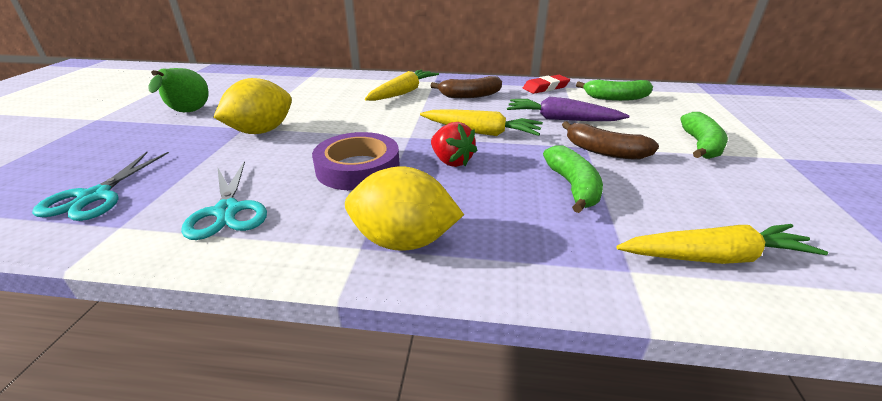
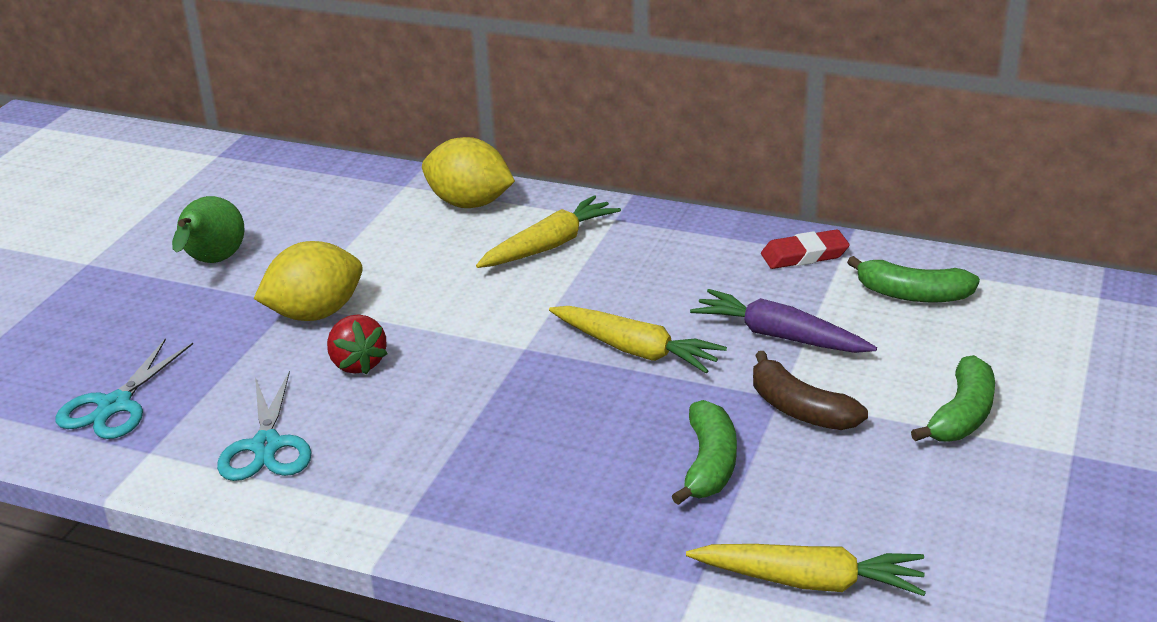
camera: 15 degrees right, 0 degrees up
purple tape [312,132,400,191] -> none
yellow lemon [345,166,464,251] -> yellow lemon moved to [422,137,515,208]
brown banana [431,76,502,98] -> none
red strawberry [431,122,477,167] -> red strawberry moved to [327,315,388,375]

